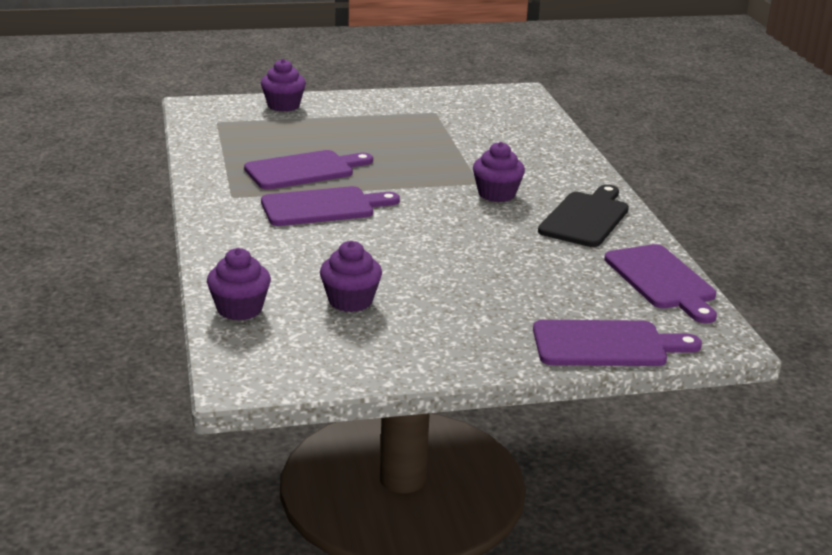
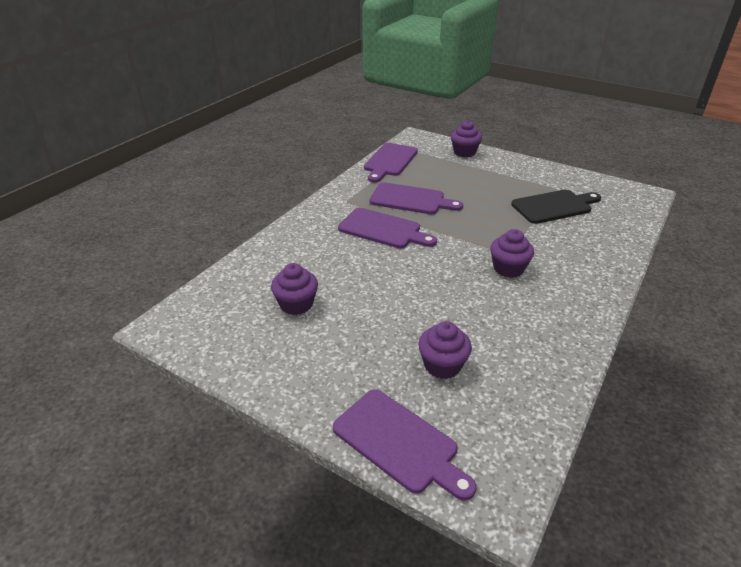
camera: 45 degrees right, 10 degrees up
purple cupcake [207,248,271,321] -> purple cupcake moved to [418,321,472,379]
black cutting board [538,185,629,247] -> black cutting board moved to [511,189,601,224]
purple cutting board [604,244,717,323] -> purple cutting board moved to [364,143,418,182]

